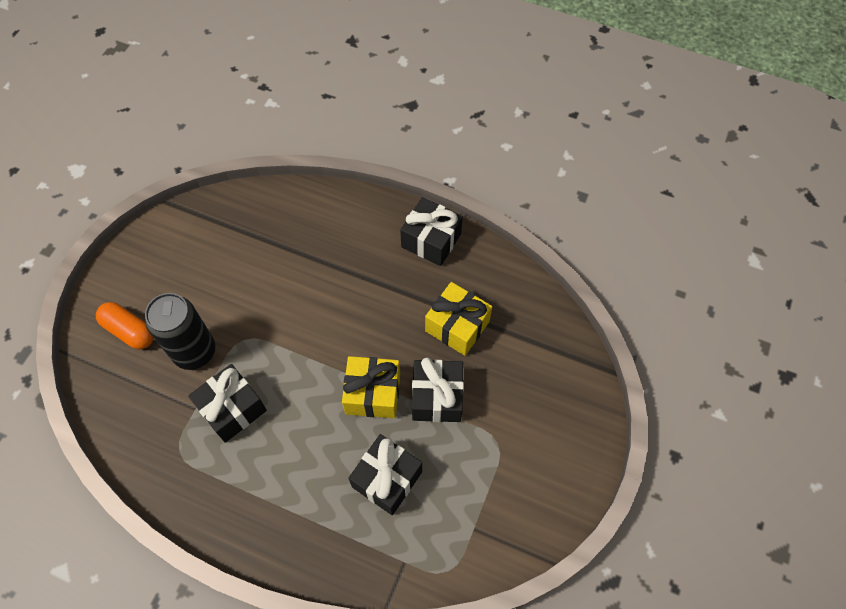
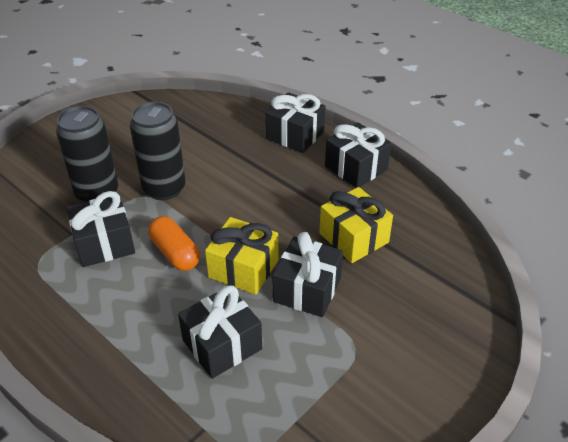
camera: 20 degrees right, 20 degrees down
orange capsule [96,302,154,349] -> orange capsule moved to [148,216,200,271]
none -> black can [130,102,186,200]
none -> black gift [266,92,326,153]

